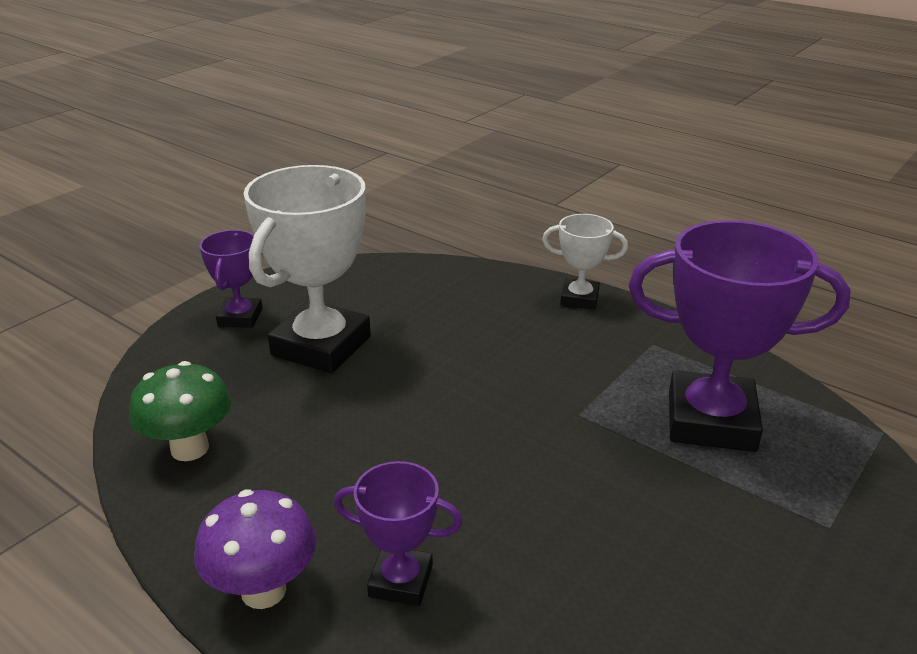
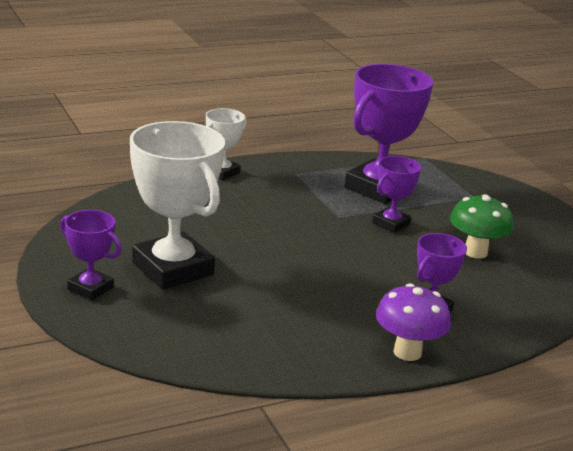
camera: 65 degrees left, 5 degrees down
green mushroom [129,361,231,461] -> green mushroom moved to [450,194,513,259]
none -> purple trophy [372,156,421,233]

